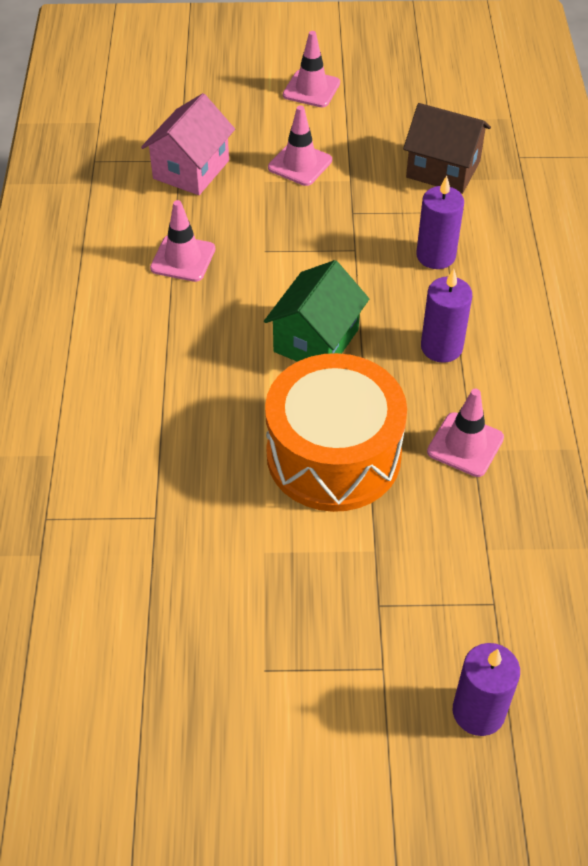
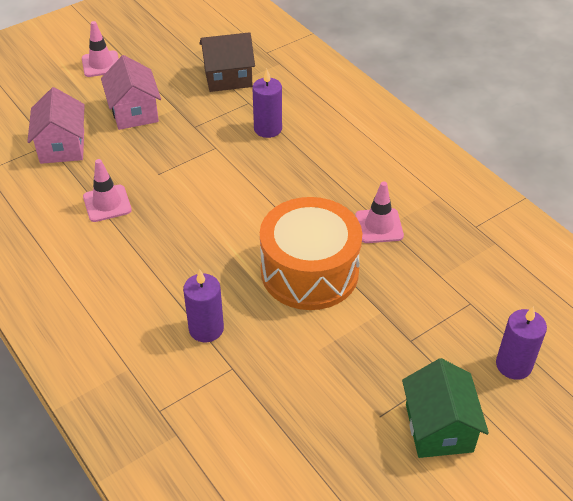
camera: 35 degrees left, 5 degrees down
green house [264,260,369,362] -> green house moved to [402,358,489,458]
pink traffic cone [268,105,332,186] -> pink house [101,55,161,130]
purple candle [421,269,472,363] -> purple candle moved to [183,270,224,342]

